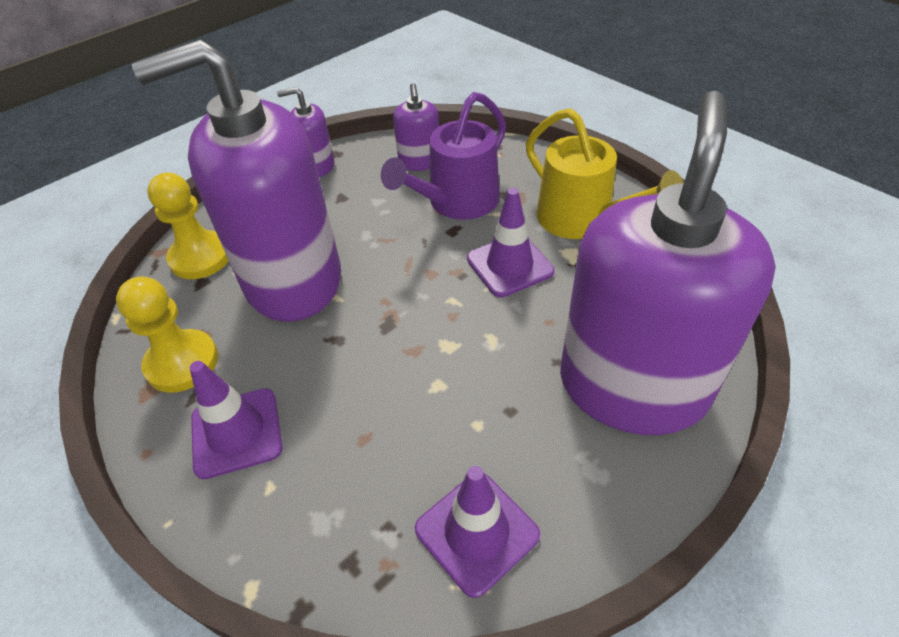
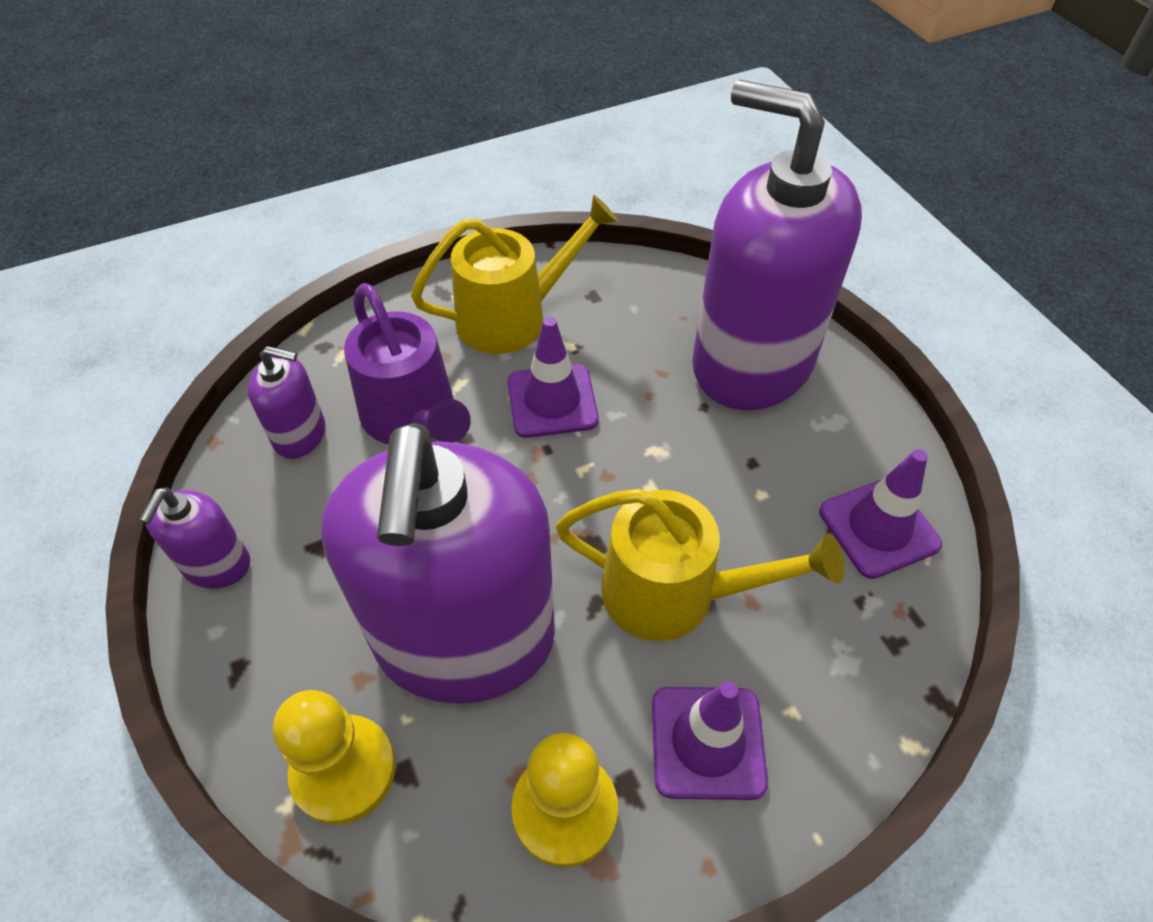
camera: 75 degrees left, 5 degrees up
none -> yellow watering can [556,489,845,641]

